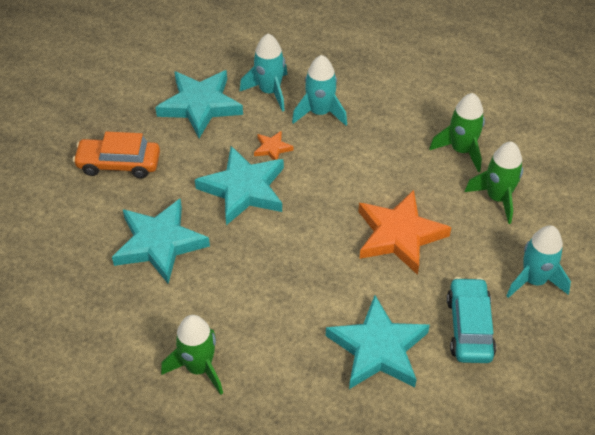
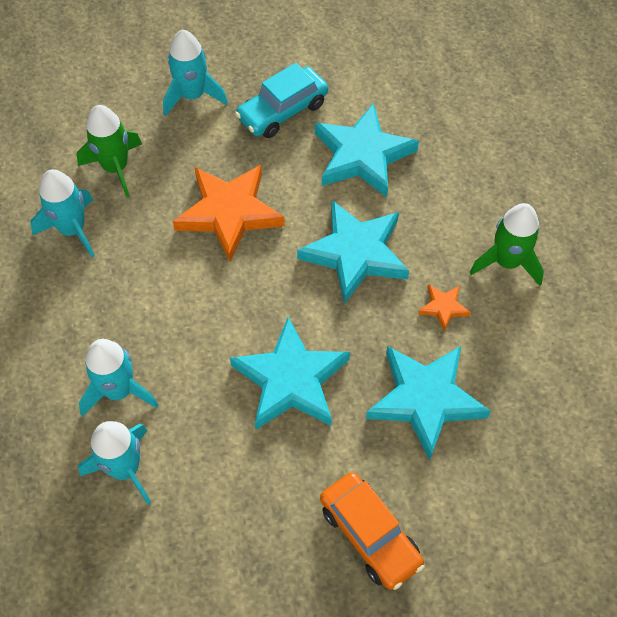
camera: 130 degrees left, 10 degrees up
turquoise star [155,70,243,138] -> turquoise star moved to [297,200,409,304]
orange star [254,131,294,160] -> orange star moved to [418,284,471,331]
green rocket [429,93,485,173] -> turquoise rocket [30,169,95,257]

